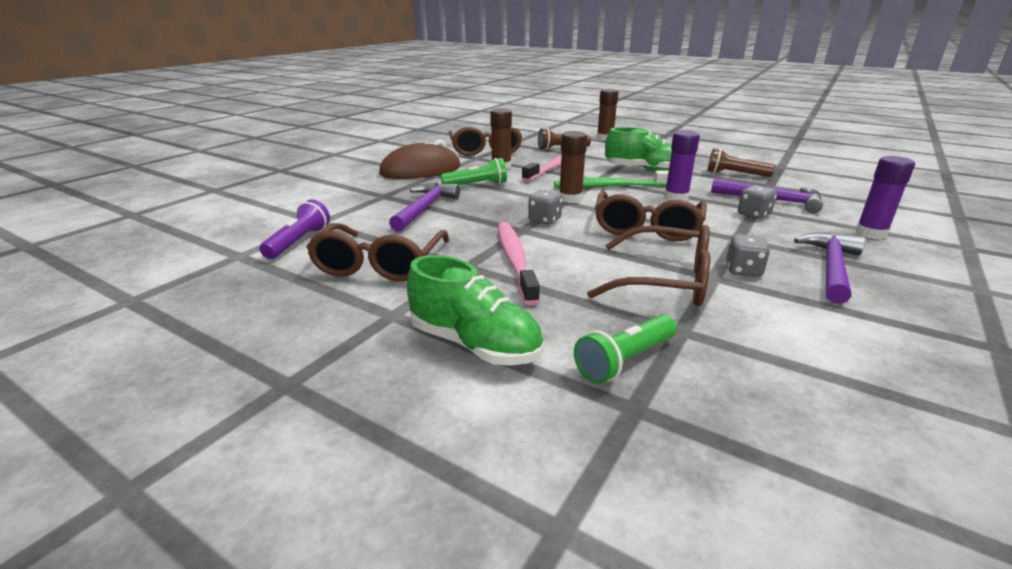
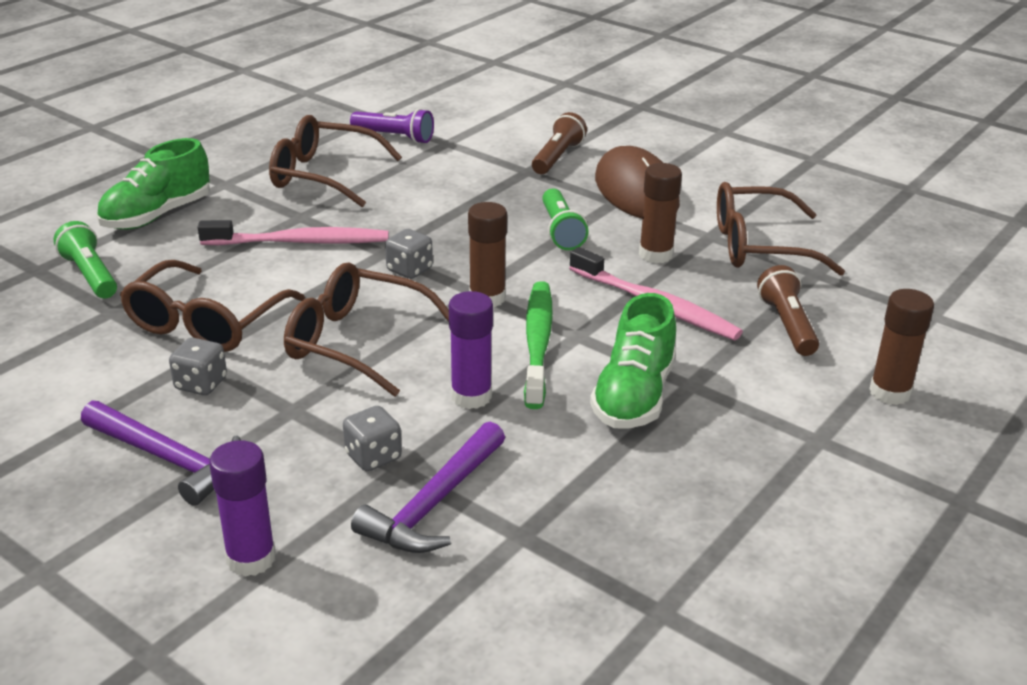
camera: 95 degrees right, 5 degrees up
purple hammer [389,183,460,232] -> none
brown flashlight [707,148,775,177] -> brown flashlight moved to [532,112,587,174]

